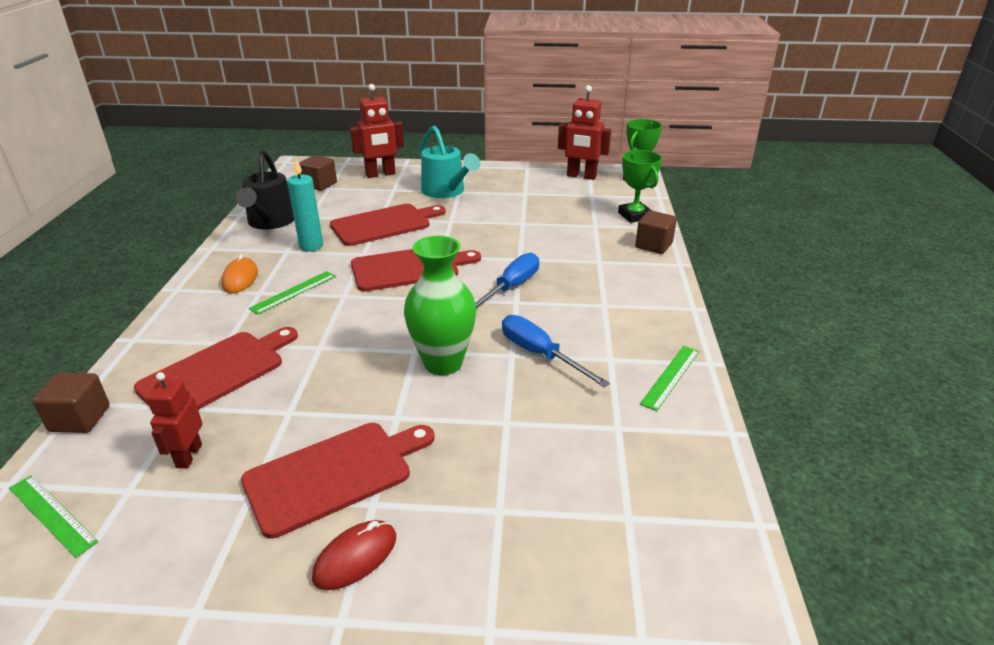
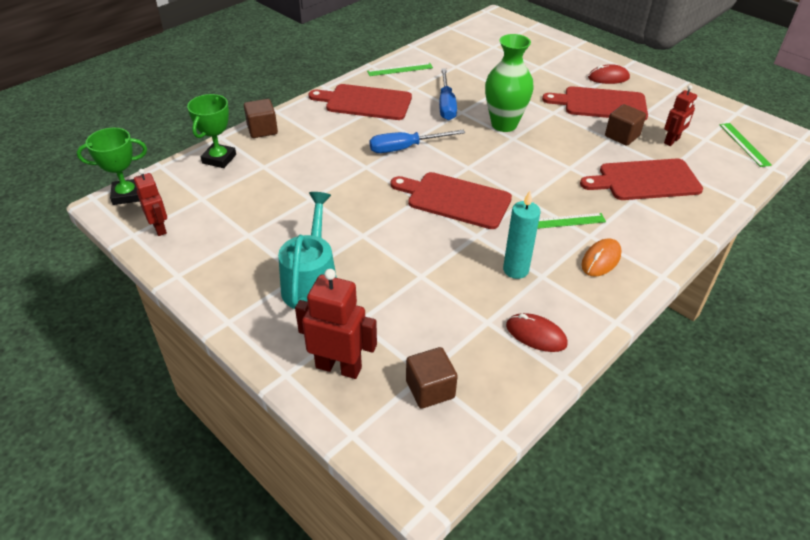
camera: 140 degrees left, 10 degrees up
brown cube [32,373,110,433] -> brown cube moved to [605,104,646,145]
black watering can [236,150,294,229] -> red mouse [506,313,568,352]
red cutting board [330,204,446,246] -> red cutting board moved to [308,84,412,120]
red robot [558,85,611,180] -> red robot [134,169,167,236], size x0.64

